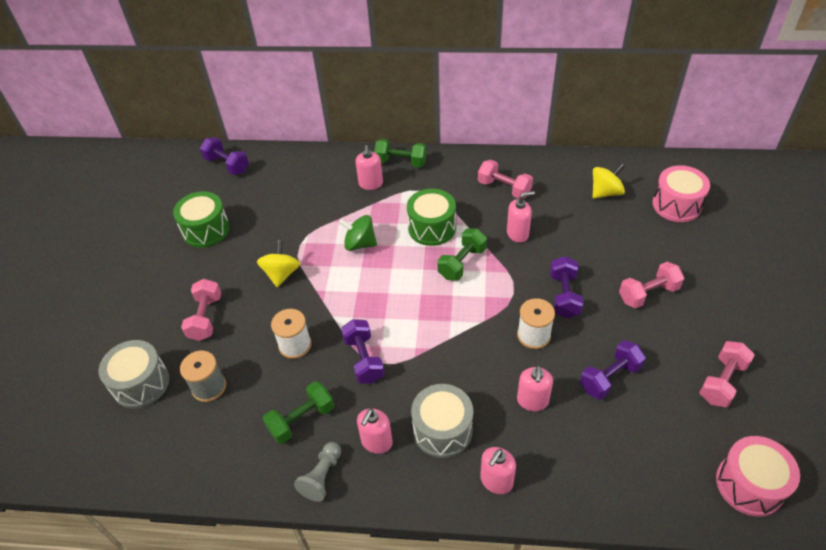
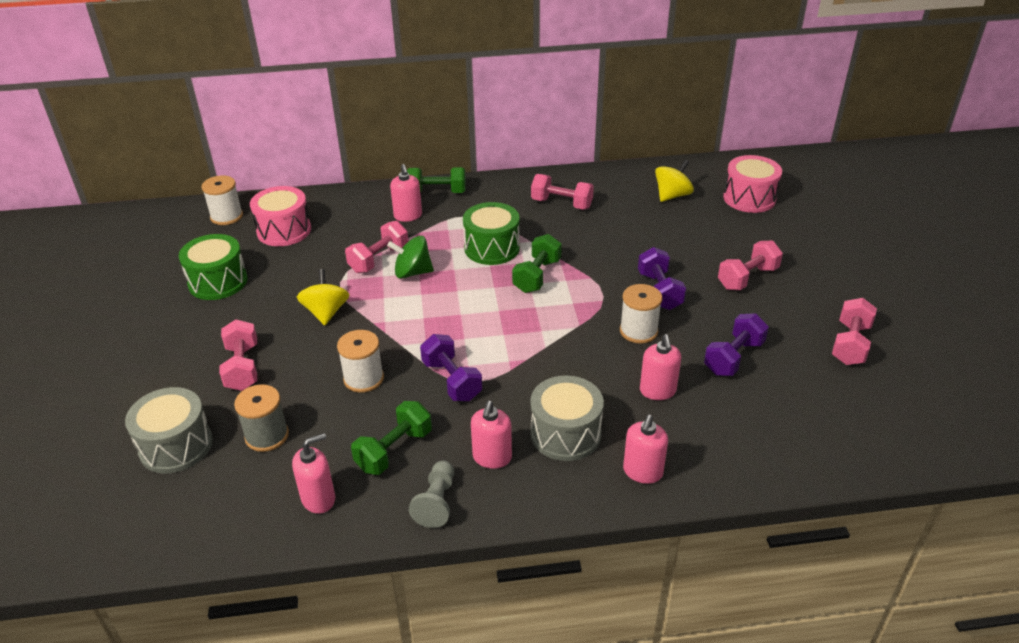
camera: 15 degrees left, 10 degrees down
purple dumbbell [200,137,249,175] -> white spool [202,175,243,225]
pink soap dispenser [507,191,535,243] -> pink soap dispenser moved to [292,433,335,514]
pink drum [716,436,800,517] -> pink drum moved to [250,186,311,246]
none -> pink dumbbell [345,221,409,273]

